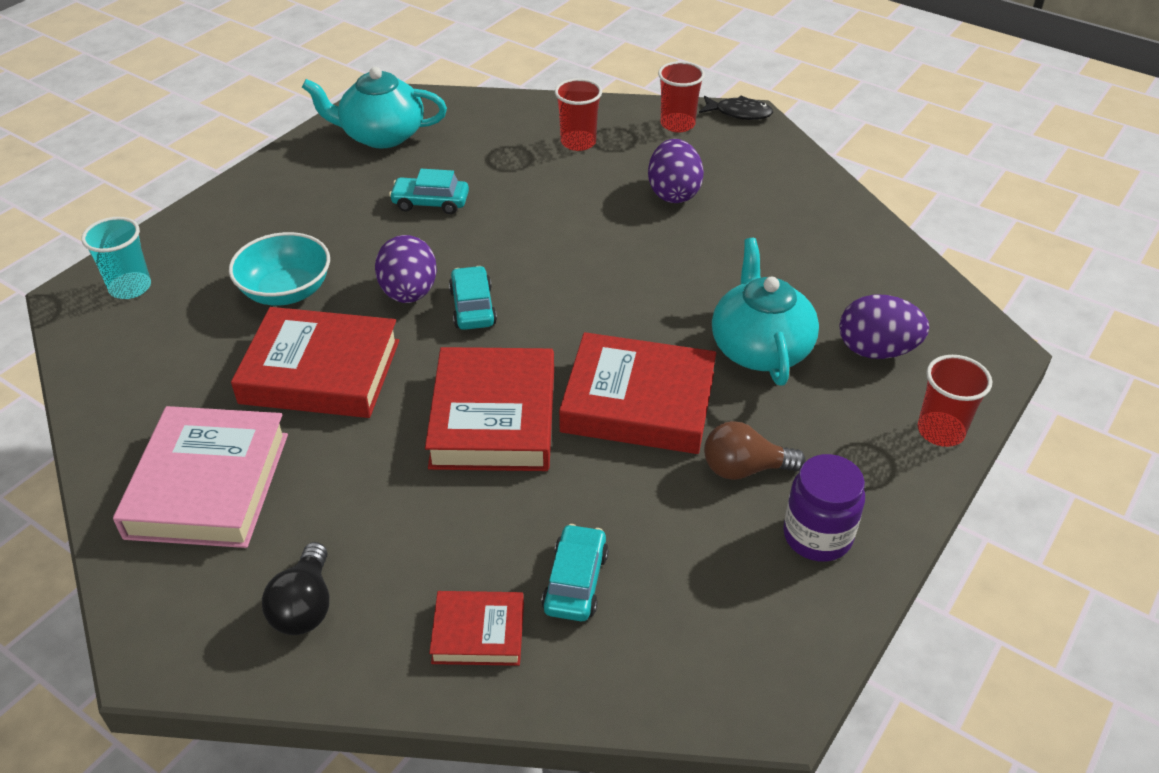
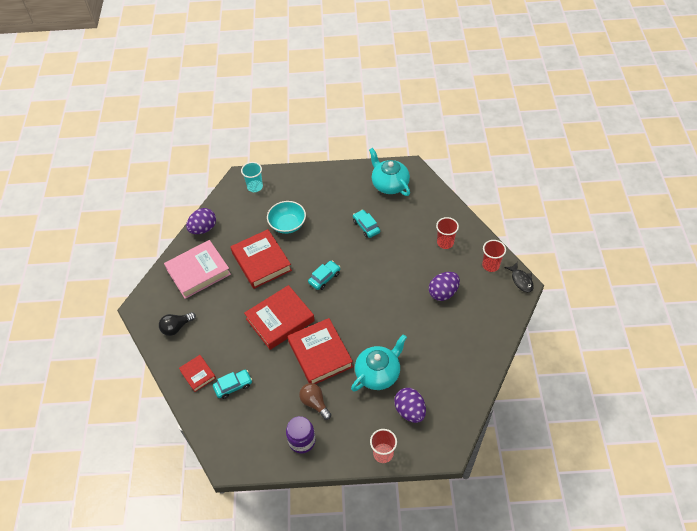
camera: 55 degrees right, 10 degrees up
purple egg [375,235,437,303] -> purple egg moved to [186,208,216,234]

